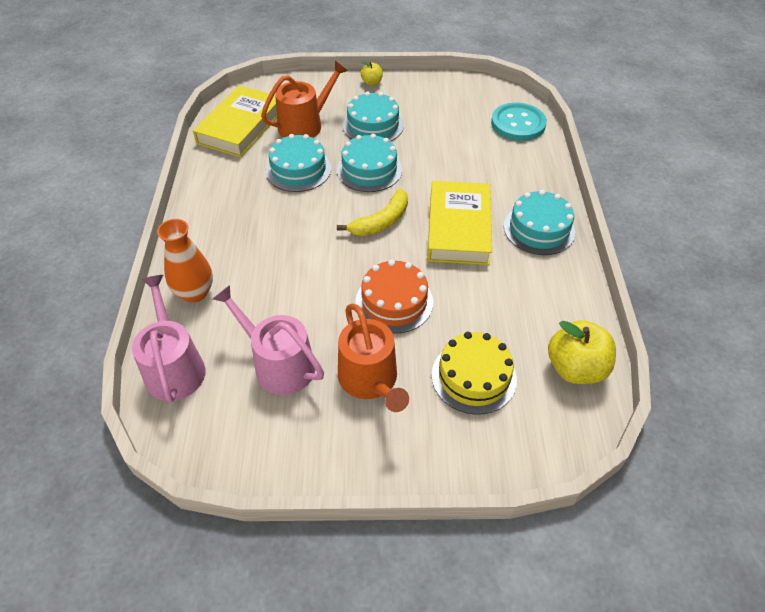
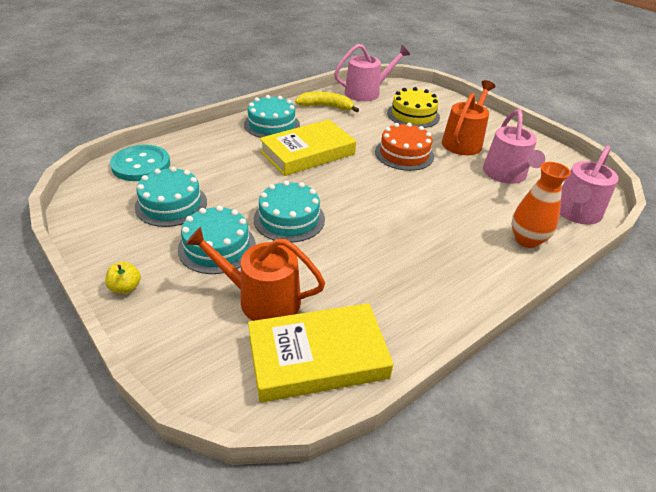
camera: 130 degrees left, 10 degrees down
turquoise cake [266,134,331,192] -> turquoise cake moved to [135,167,207,227]
yellow banana [337,189,408,236] -> yellow banana moved to [295,92,359,112]
yellow apple [548,320,616,384] -> pink watering can [334,44,410,101]

